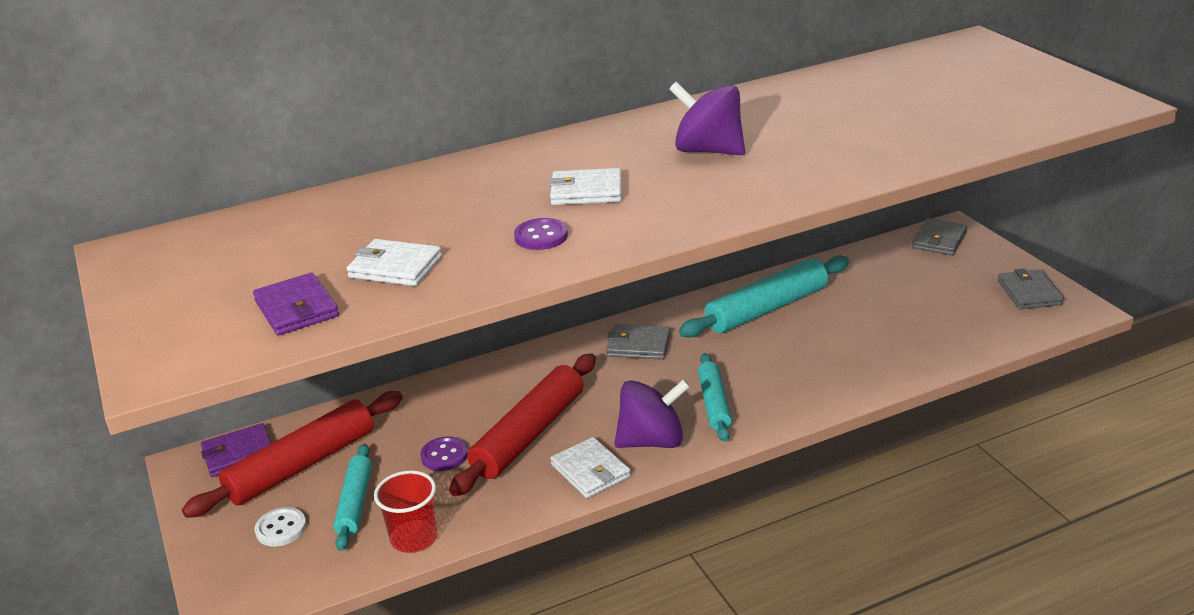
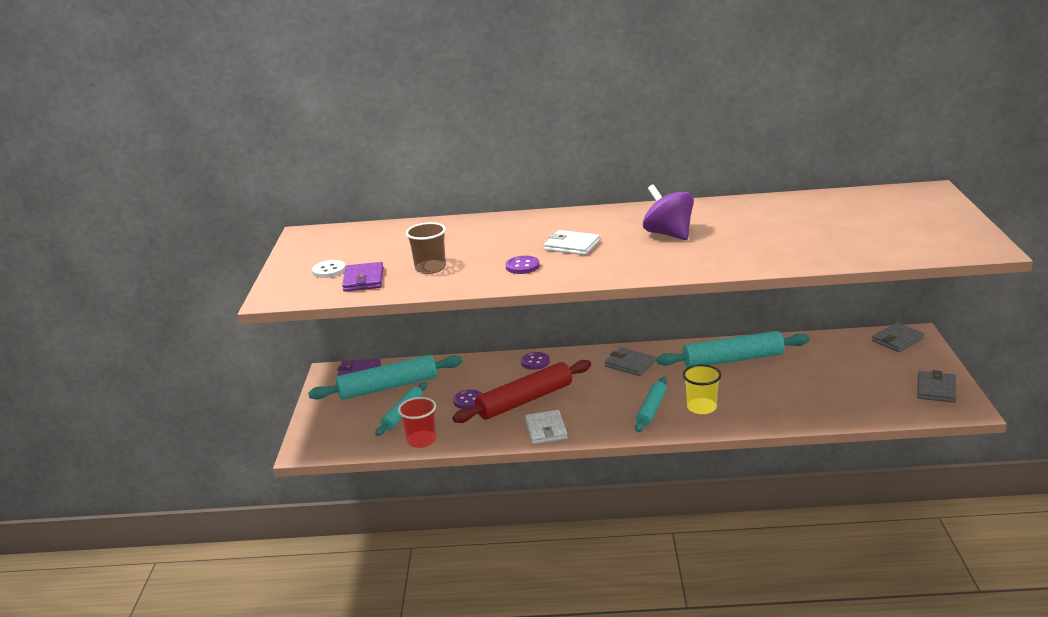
camera: 25 degrees right, 5 degrees down
red rolling pin [182,391,403,518] -> turquoise rolling pin [308,355,462,400]
white button [254,507,307,546] -> white button moved to [312,260,346,278]
white wallet [346,239,442,286] -> brown cup [406,222,446,274]
purple spinning top [614,379,690,448] -> none
none -> purple button [521,352,550,370]
none -> yellow cup [683,364,721,414]

